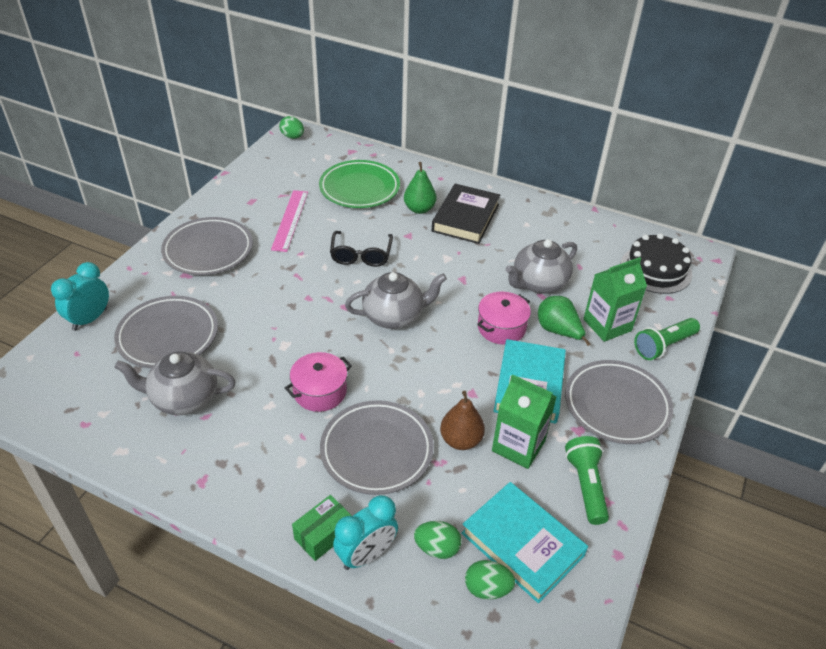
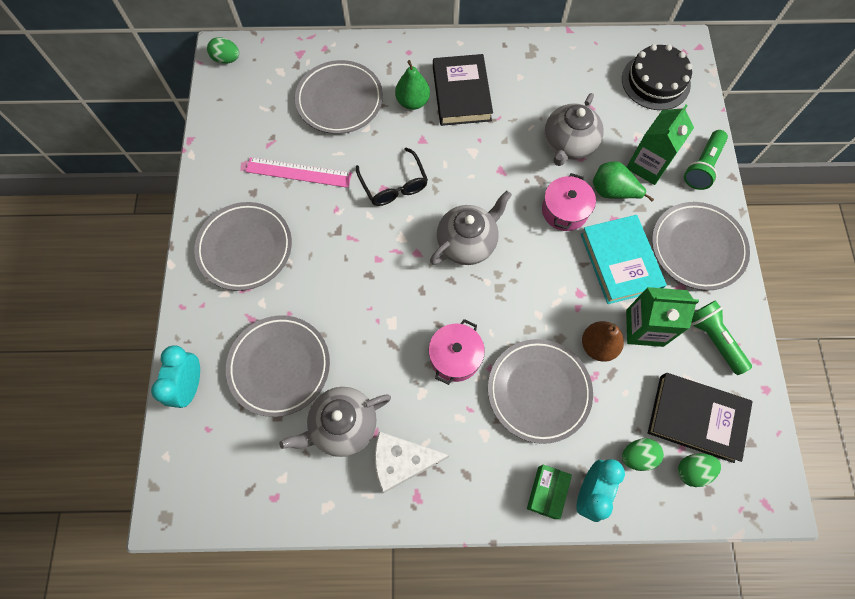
camera: 25 degrees left, 25 degrees up
pink ruler [271,190,308,252] -> pink ruler turned 60 degrees counterclockwise [246,157,352,188]
green plate [319,160,400,208] -> grey plate [295,60,383,134]
turquoise book [461,482,588,603] -> black book [648,373,753,463]
none -> white cheese [375,431,449,493]

